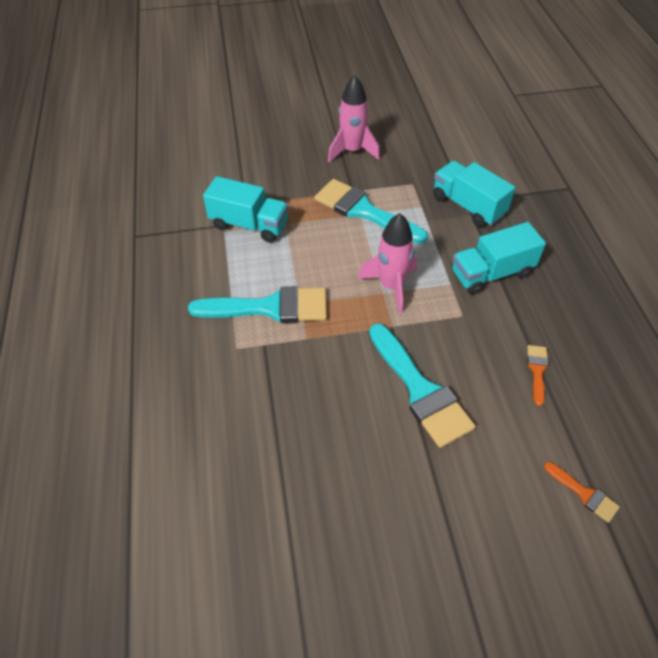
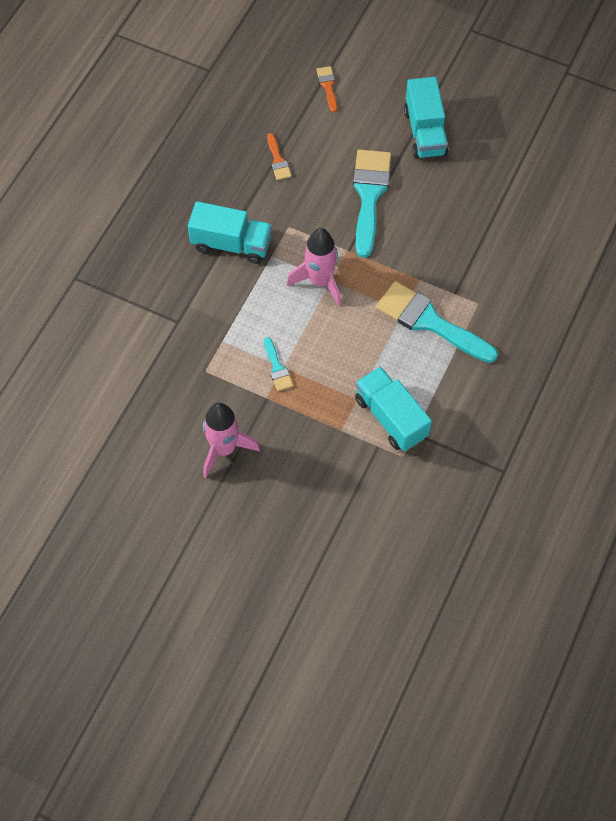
camera: 145 degrees left, 10 degrees up
turquoise brush [315,179,428,244] -> turquoise brush [264,337,293,391], size x0.46
turquoise truck [433,161,515,227] -> turquoise truck moved to [404,77,448,159]
orange brush [527,345,548,406] -> orange brush turned 60 degrees counterclockwise [267,133,292,180]

